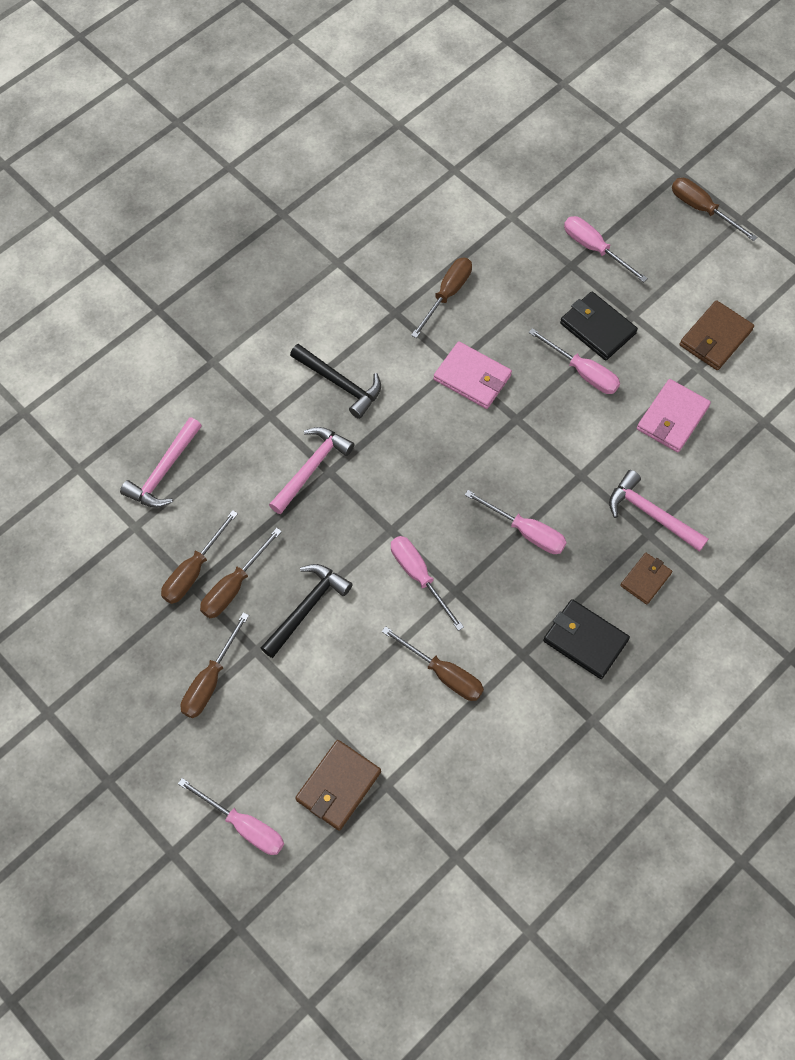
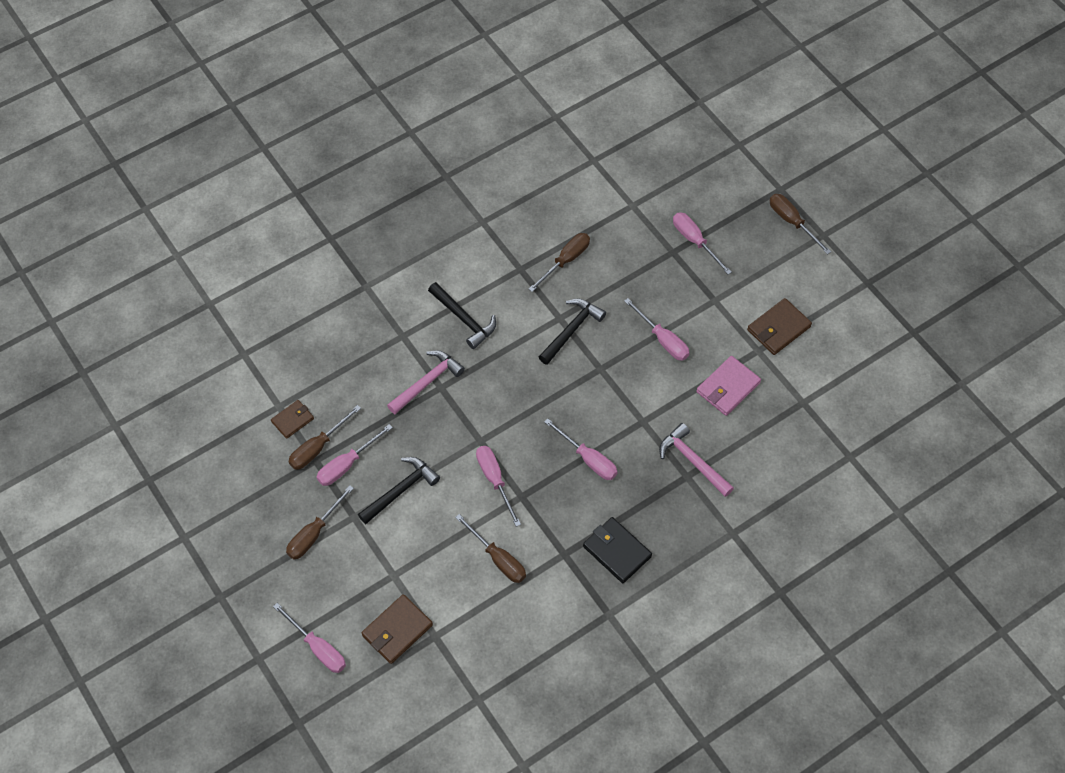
camera: 10 degrees right, 5 degrees down
pink hammer [120,417,202,508] -> none
brown screwdriver [200,528,282,618] -> pink screwdriver [317,424,393,486]
pink wallet [433,341,512,409] -> black hammer [539,299,606,365]
black wallet [560,291,638,361] -> none
brown wallet [620,553,672,604] -> brown wallet moved to [271,400,314,439]

